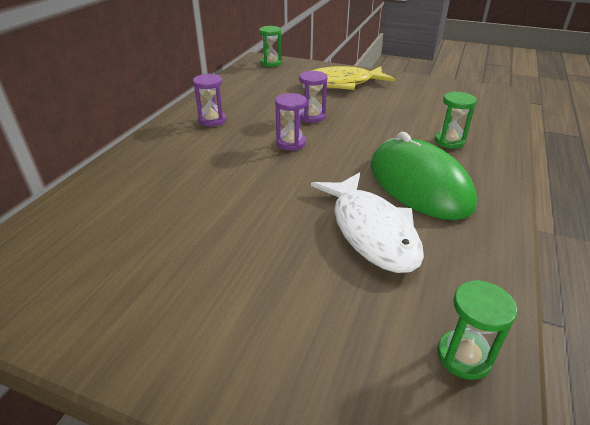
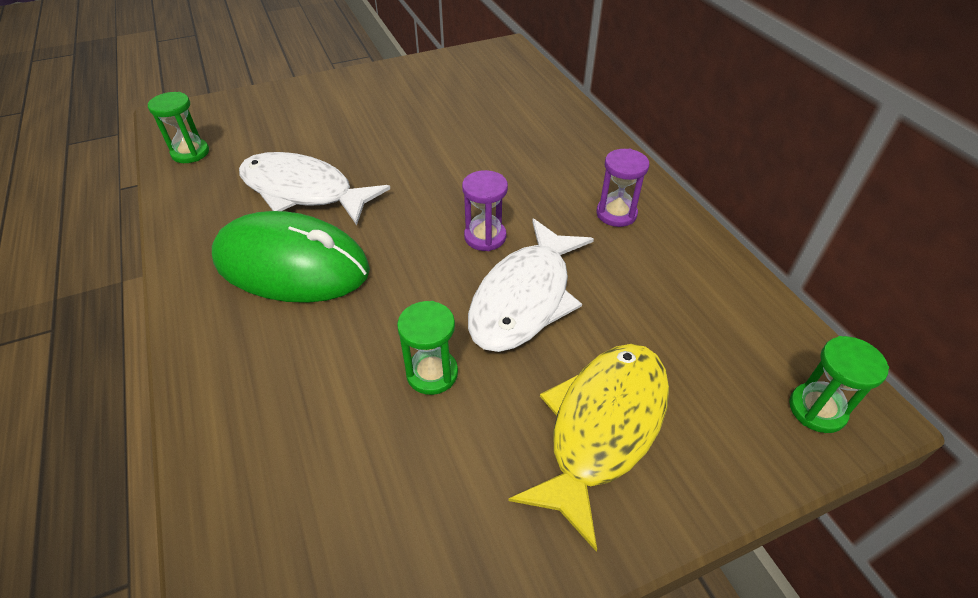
camera: 135 degrees right, 10 degrees up
purple hourglass [299,71,328,123] -> white fish [468,219,594,352]
green hourglass [435,91,477,149] -> green hourglass moved to [397,301,458,395]

